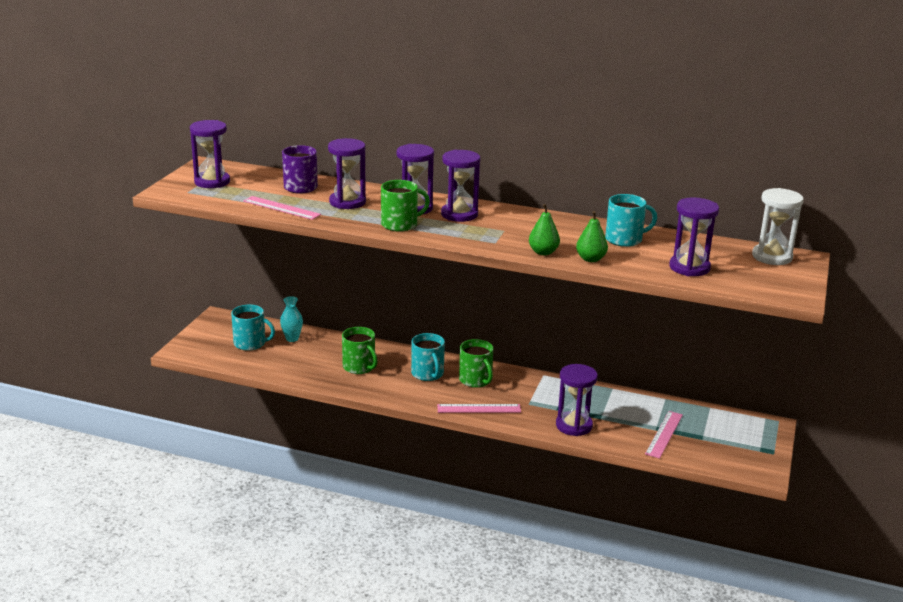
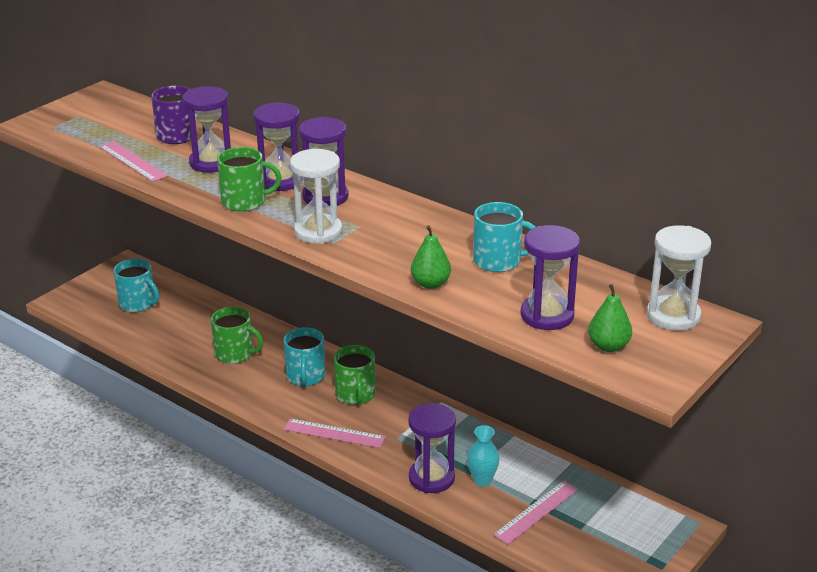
camera: 20 degrees right, 5 degrees up
purple hourglass [190,120,230,188] -> none
turquoise vase [280,296,303,342] -> turquoise vase moved to [467,425,500,487]
green mug [342,327,377,374] -> green mug turned 45 degrees counterclockwise [211,307,263,364]
green pear [529,204,560,255] -> green pear moved to [588,284,632,352]
none -> white hourglass [290,149,342,244]

